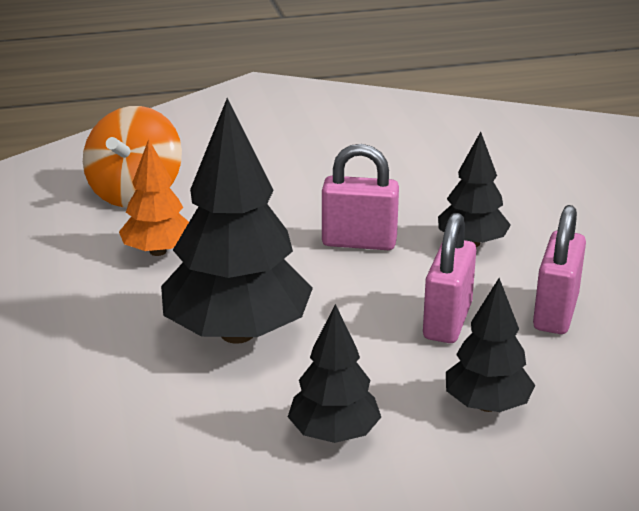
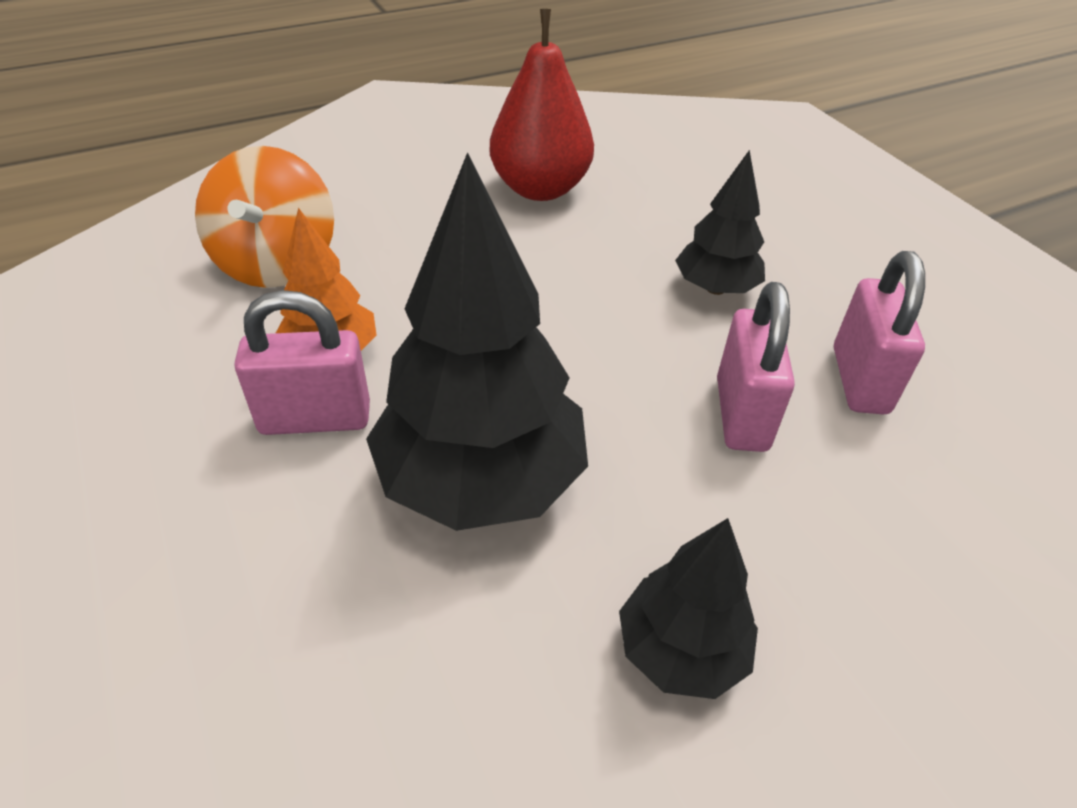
camera: 15 degrees left, 15 degrees up
pink padlock [322,144,399,250] -> pink padlock moved to [235,290,370,435]
black tree [446,278,535,412] -> none
none -> red pear [490,9,594,201]

